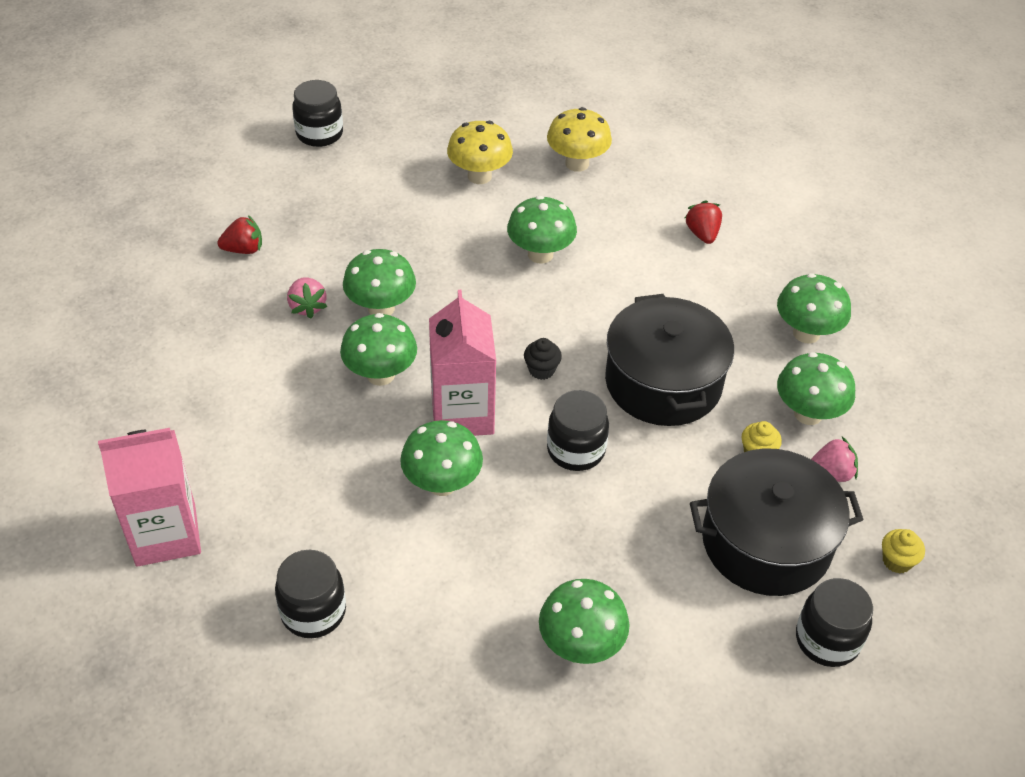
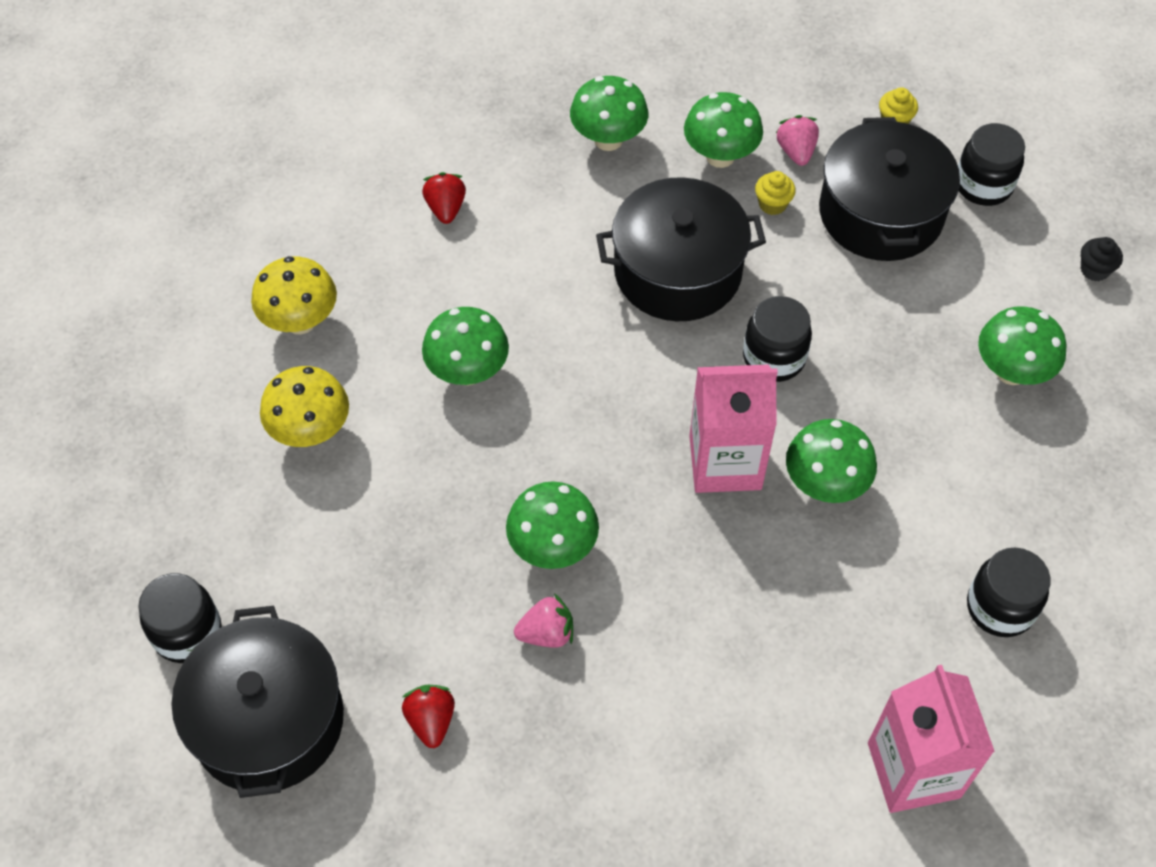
camera: 85 degrees left, 10 degrees up
green mushroom [340,313,417,386] -> none
black cupcake [524,338,562,380] -> black cupcake moved to [1081,237,1123,281]
red strawberry [684,200,722,244] -> red strawberry turned 90 degrees clockwise [422,172,466,224]
none -> black pot [171,606,344,798]

